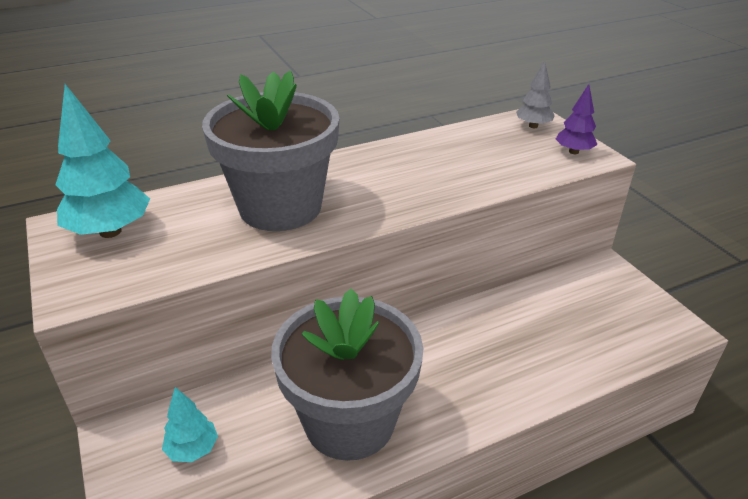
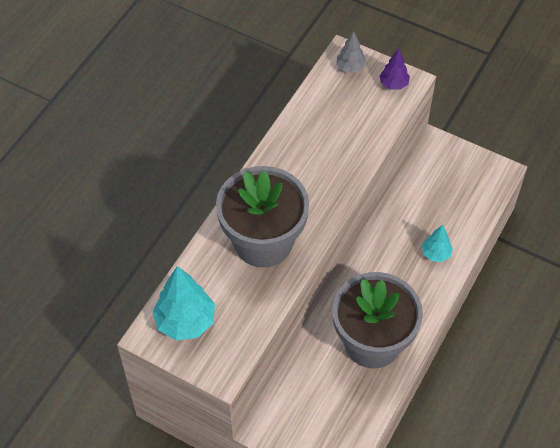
camera: 35 degrees left, 20 degrees up
turquoise tree [162,387,218,462] -> turquoise tree moved to [422,225,453,262]

